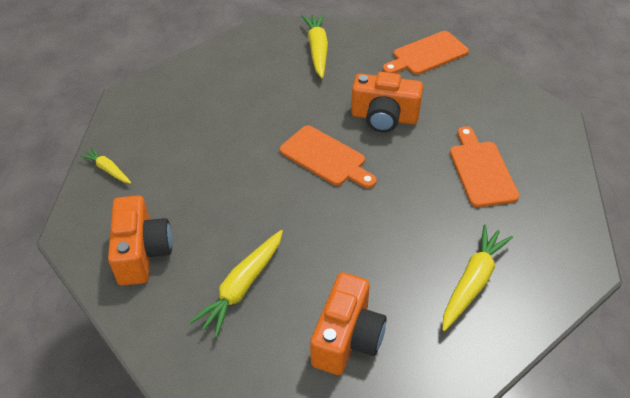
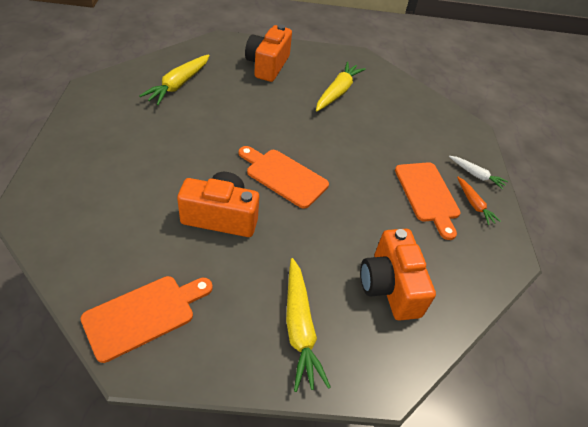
camera: 170 degrees right, 0 degrees up
yellow carrot [80,147,131,184] -> white carrot [449,156,508,189]
orange camera [108,195,172,286] -> orange camera moved to [360,229,436,321]
orange cutting board [450,126,519,207] -> orange cutting board moved to [395,162,461,240]
none -> orange carrot [457,177,501,225]

